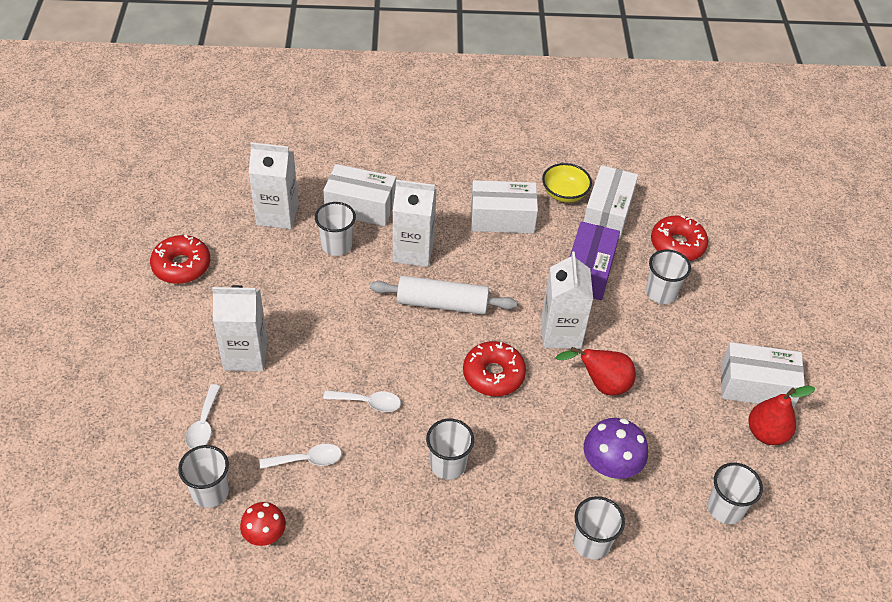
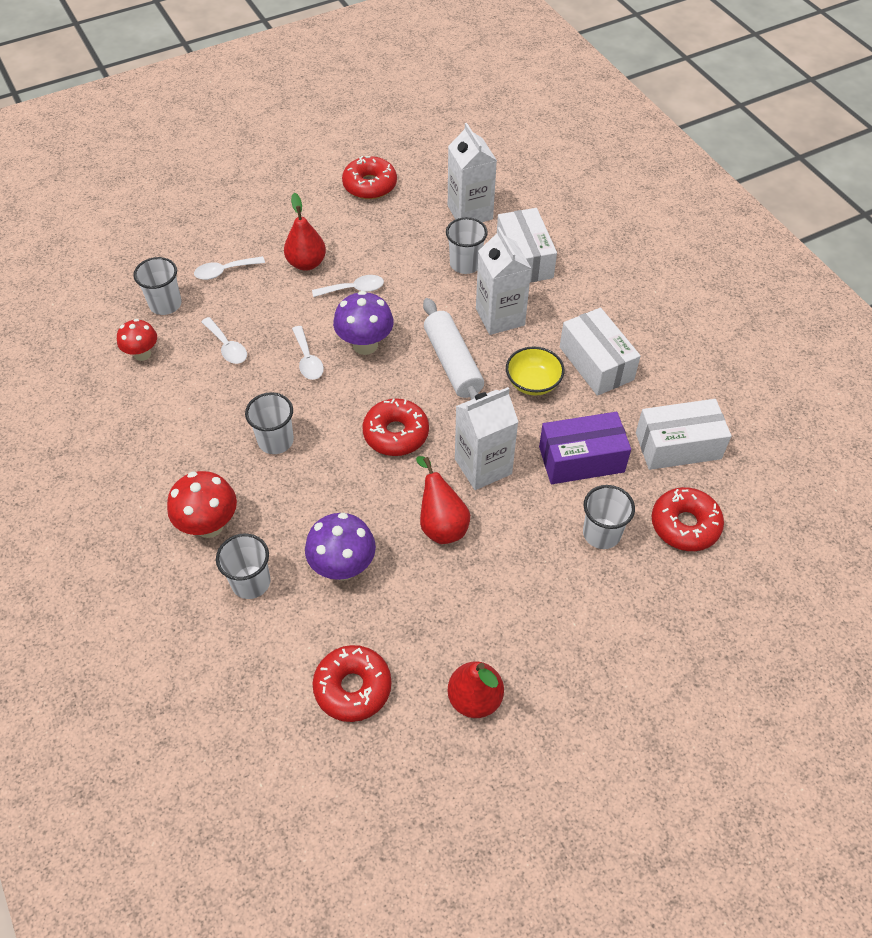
camera: 65 degrees right, 5 degrees up
white carton [212,285,268,371] -> red pear [284,193,326,271]
yellow bowl [542,163,592,203] -> yellow bowl moved to [506,346,565,396]
white cup [708,463,763,524] -> red donut [313,645,392,722]
white box [721,342,805,409] -> none
none -> red mushroom [167,471,237,538]
none -> white spoon [312,275,384,297]
none -> purple mushroom [333,291,394,355]

